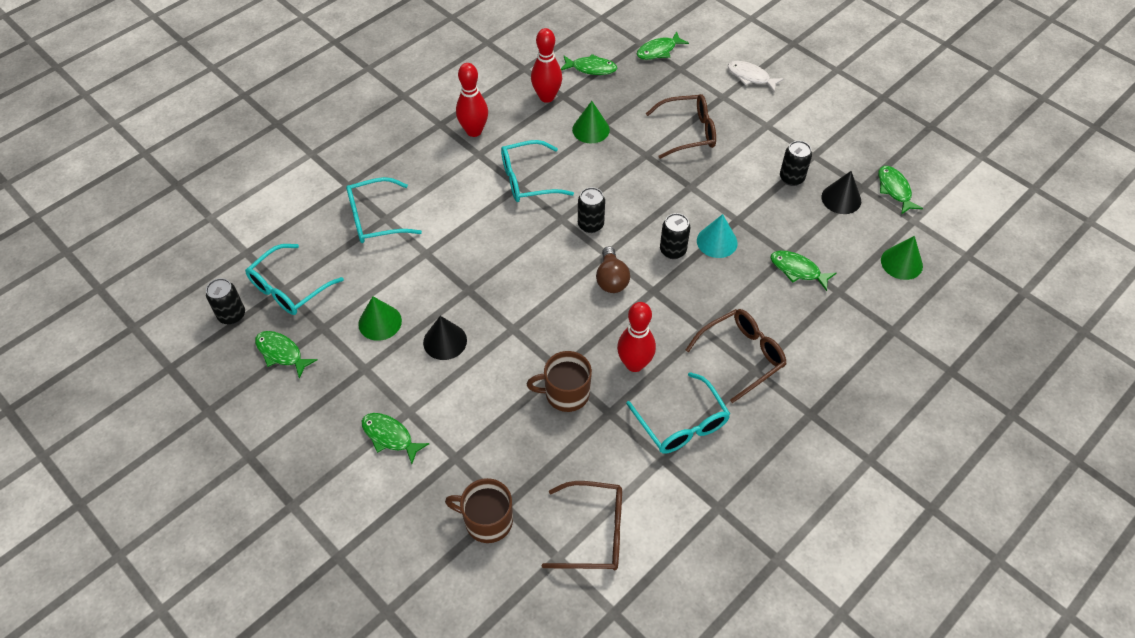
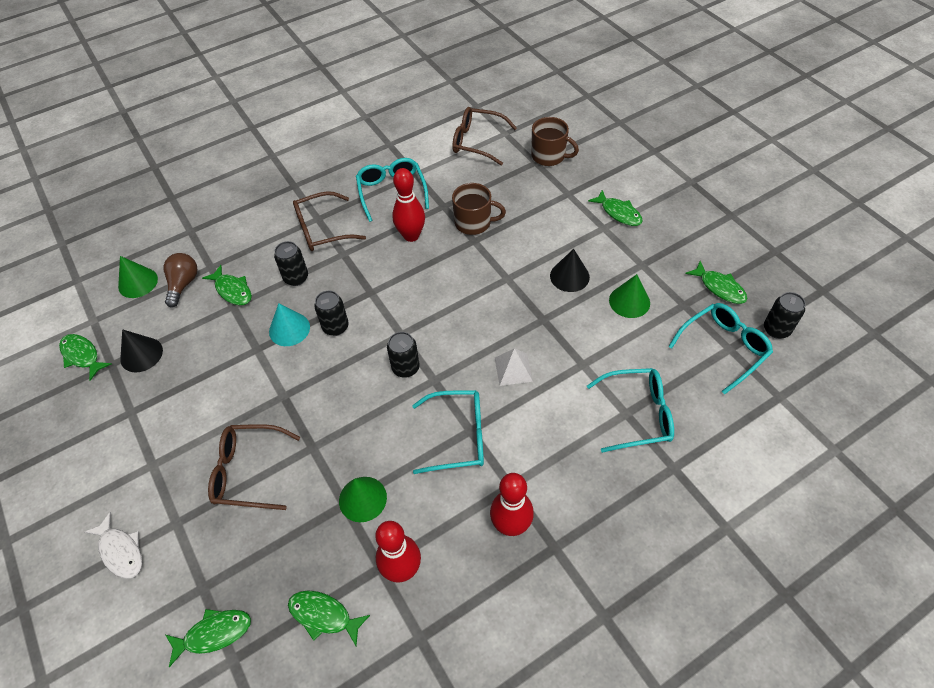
camera: 165 degrees left, 0 degrees up
brown light bulb [596,246,630,293] -> brown light bulb moved to [163,253,197,307]
black can [780,141,812,186] -> black can moved to [274,241,308,286]
green fish [878,166,923,214] -> green fish turned 135 degrees clockwise [59,334,111,381]
none -> white pyramid [495,348,533,386]

